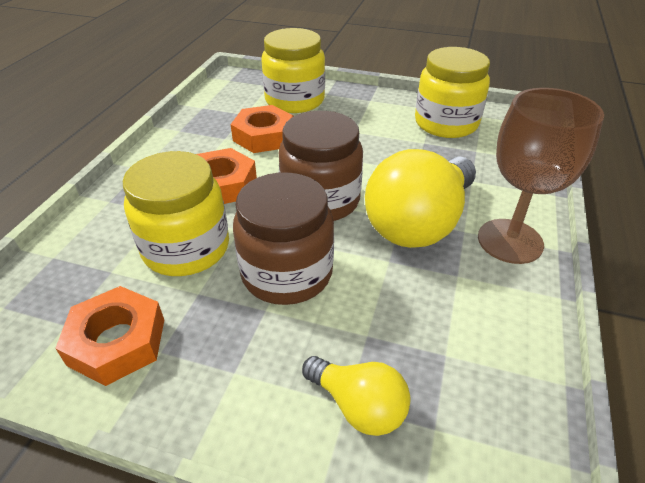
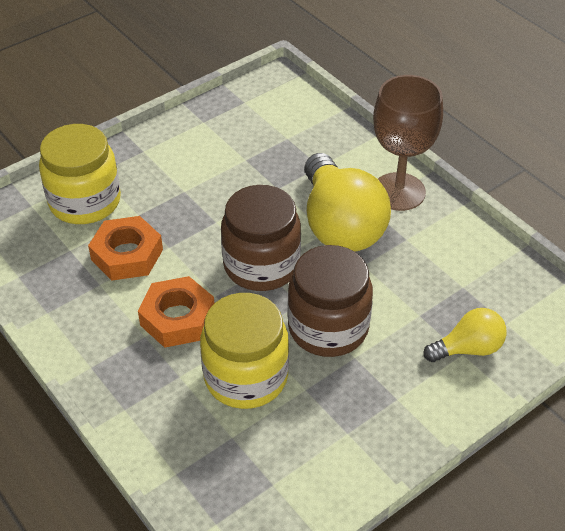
camera: 55 degrees left, 5 degrees up
orange nut [55,286,164,386] -> none
yellow jar [415,47,490,138] -> none

